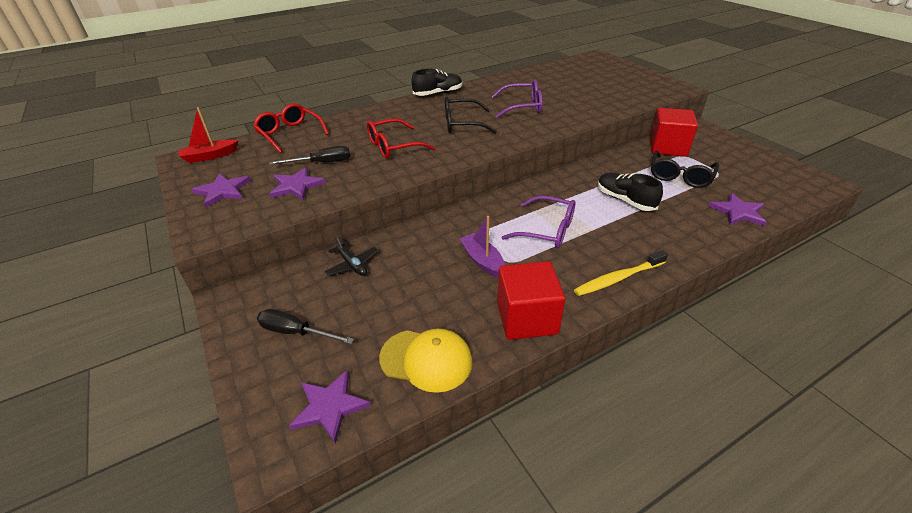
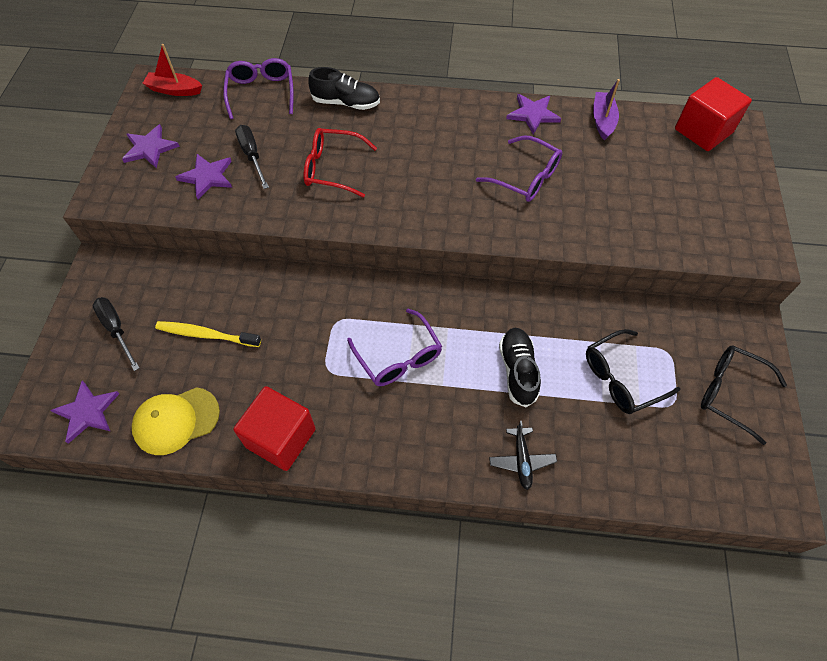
camera: 35 degrees right, 20 degrees up
red glasses [253,103,329,153] -> purple glasses [223,58,294,119]
black screwdriver [269,146,350,165] -> black screwdriver turned 135 degrees counterclockwise [235,125,269,189]
black plane [324,236,379,276] -> black plane moved to [489,421,557,490]
yellow cap [379,329,473,393] -> yellow cap turned 105 degrees clockwise [132,387,220,455]
black shoe [411,69,462,96] -> black shoe moved to [308,67,380,110]
black glasses [445,97,497,134] -> black glasses moved to [701,345,787,445]
purple boat [460,216,505,278] -> purple boat moved to [593,79,620,140]
yellow toothbrush [574,250,668,296] -> yellow toothbrush moved to [155,321,261,347]
red cube [650,108,698,157] -> red cube moved to [675,77,752,151]
purple star [708,193,767,226] -> purple star moved to [506,94,561,134]

